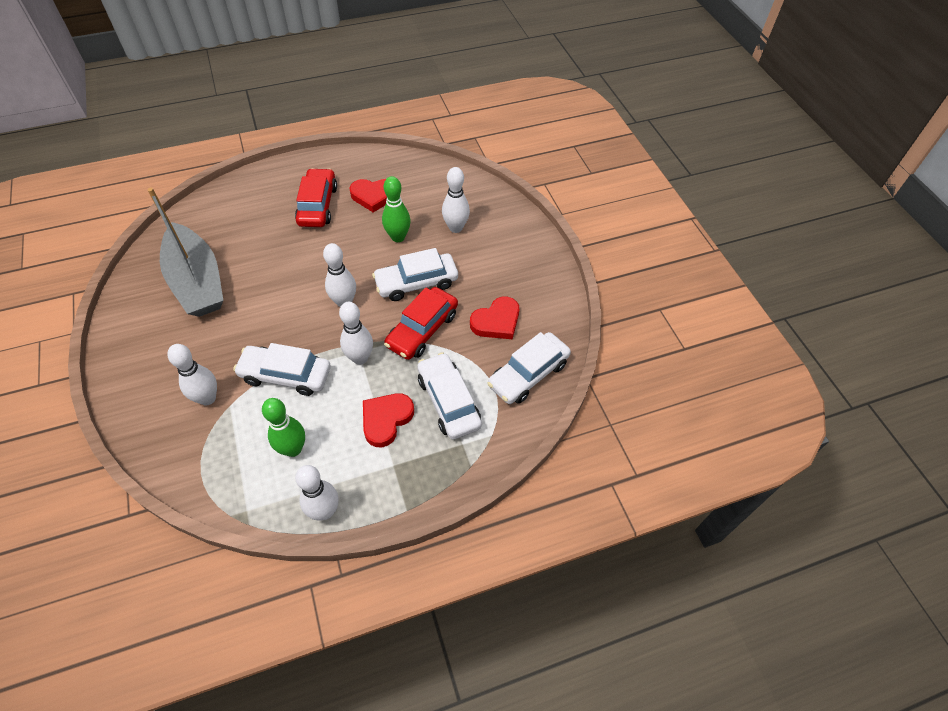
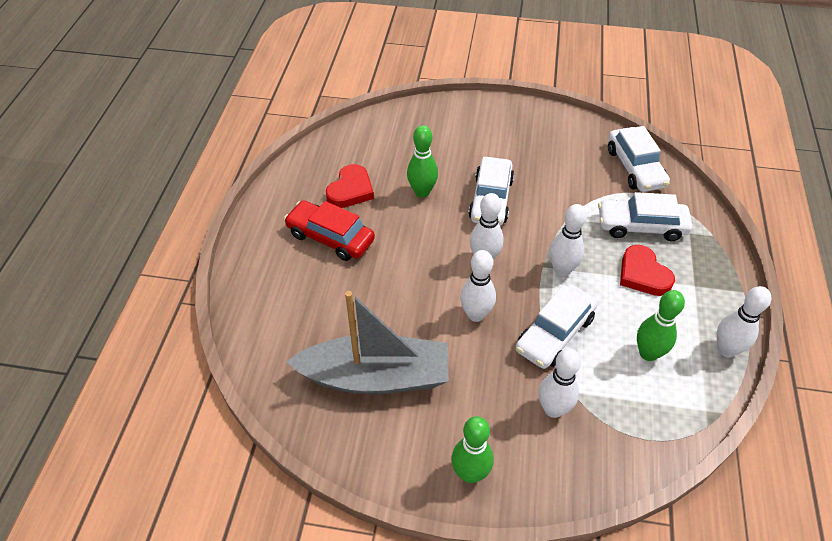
camera: 60 degrees left, 5 degrees down
red car [384,287,458,360] -> none
white bowling pin [442,167,470,233] -> white bowling pin moved to [460,250,496,322]
red heart [470,297,519,339] -> none
none -> green bowling pin [451,416,493,483]

